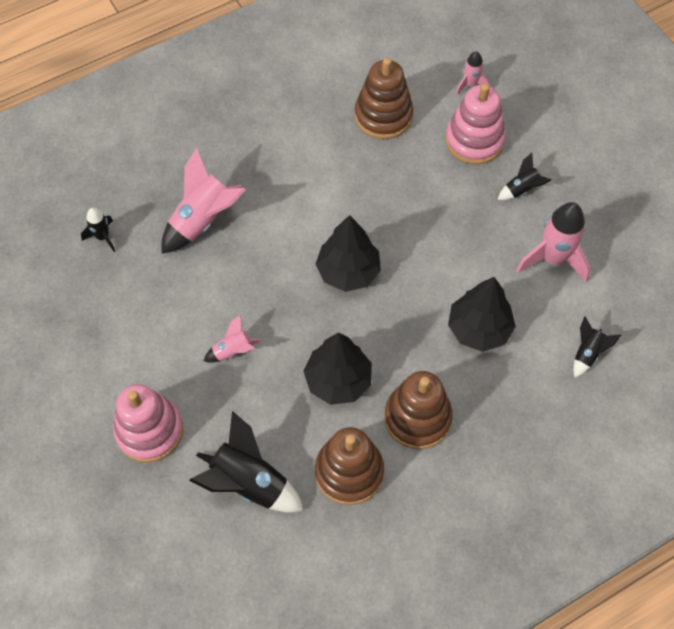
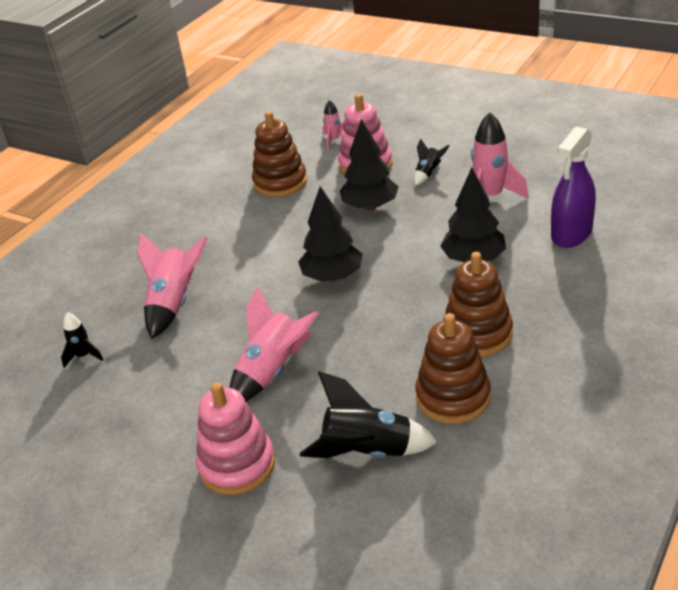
camera: 25 degrees left, 25 degrees down
pink rocket [204,314,262,363] -> pink rocket [229,286,319,402], size x1.89
black tree [303,332,372,405] -> black tree moved to [340,119,398,210]
black rocket [573,316,621,377] -> purple spray bottle [551,126,596,248]

